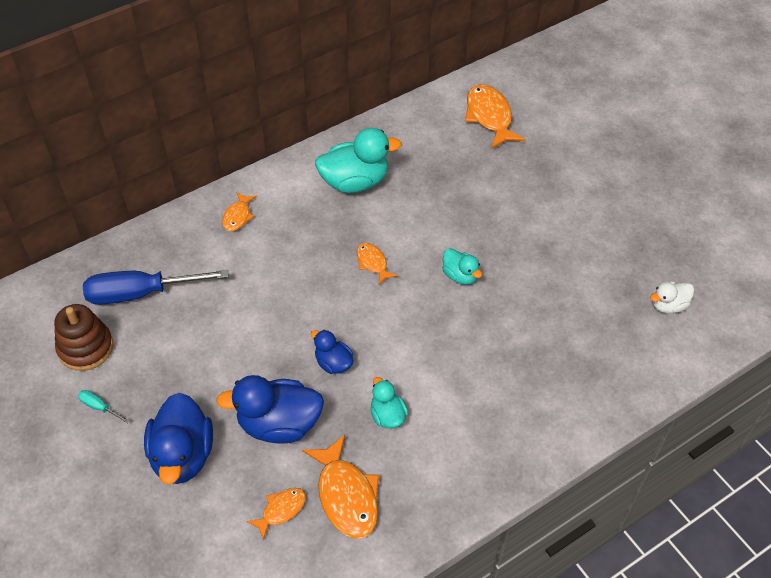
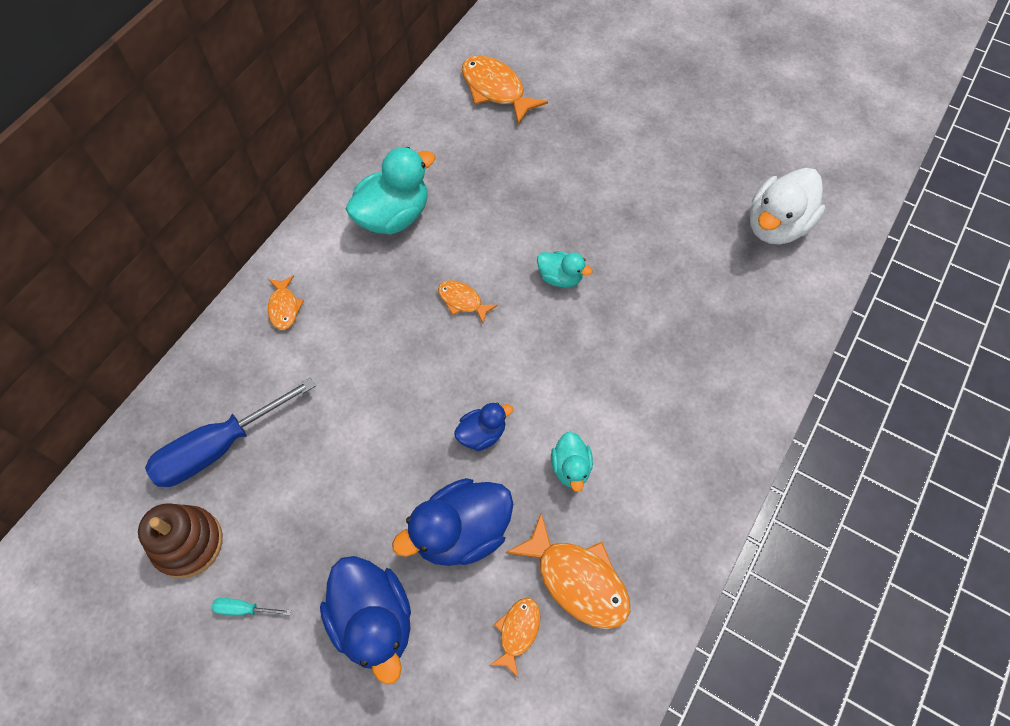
camera: 25 degrees left, 10 degrees up
blue duck [311,330,353,374] -> blue duck turned 135 degrees clockwise [454,402,513,451]
turquoise duck [370,377,408,428] -> turquoise duck turned 135 degrees counterclockwise [551,432,593,492]
white duck [650,282,694,313] -> white duck [750,168,825,244], size x1.85

